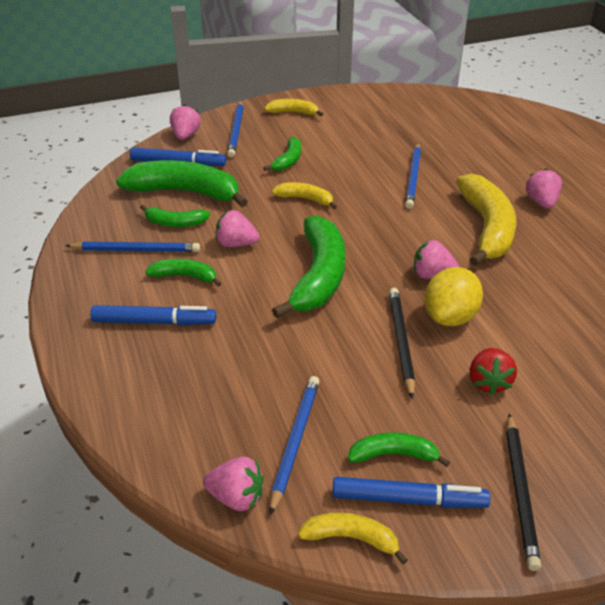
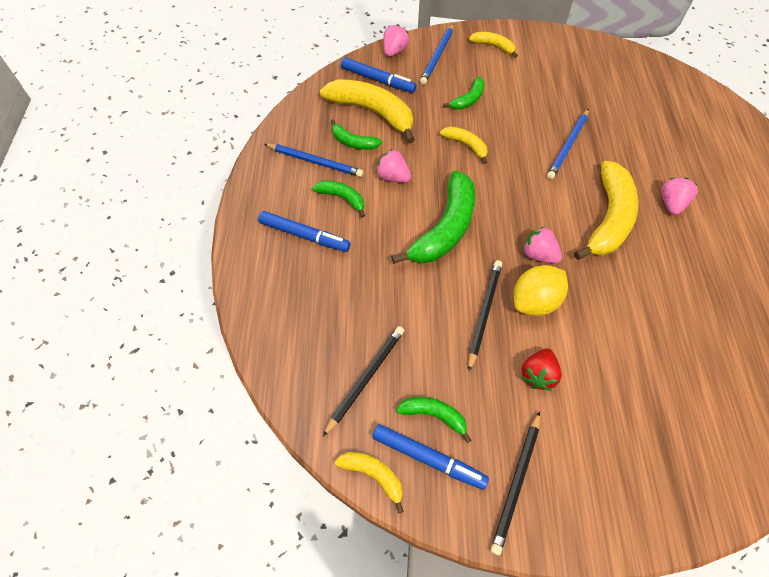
camera: 20 degrees right, 20 degrees up
green banana [116,160,248,207] -> yellow banana [320,79,415,143]
pink strawberry [203,457,264,511] -> none
blue pencil [270,376,320,515] -> black pencil [323,326,404,436]

